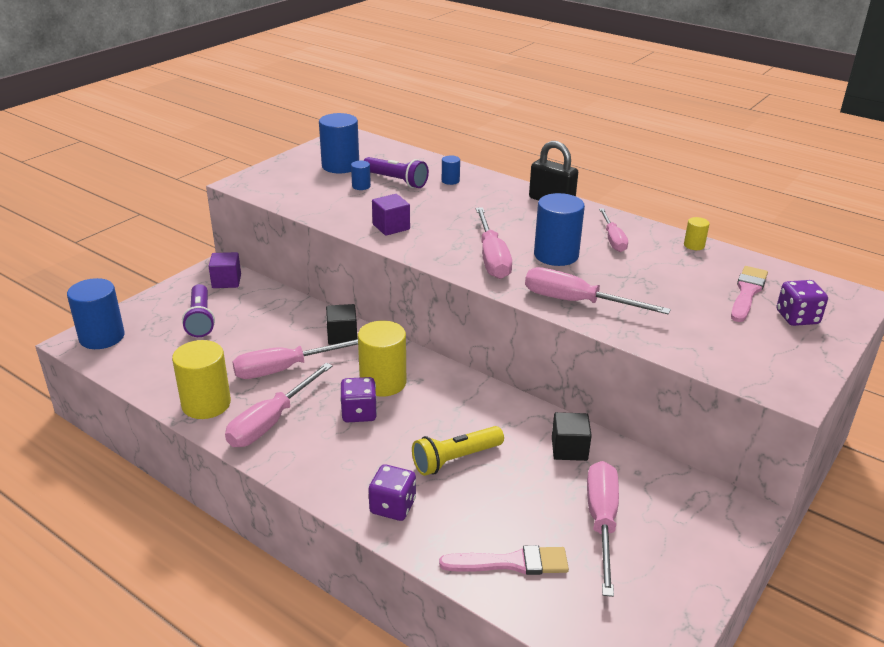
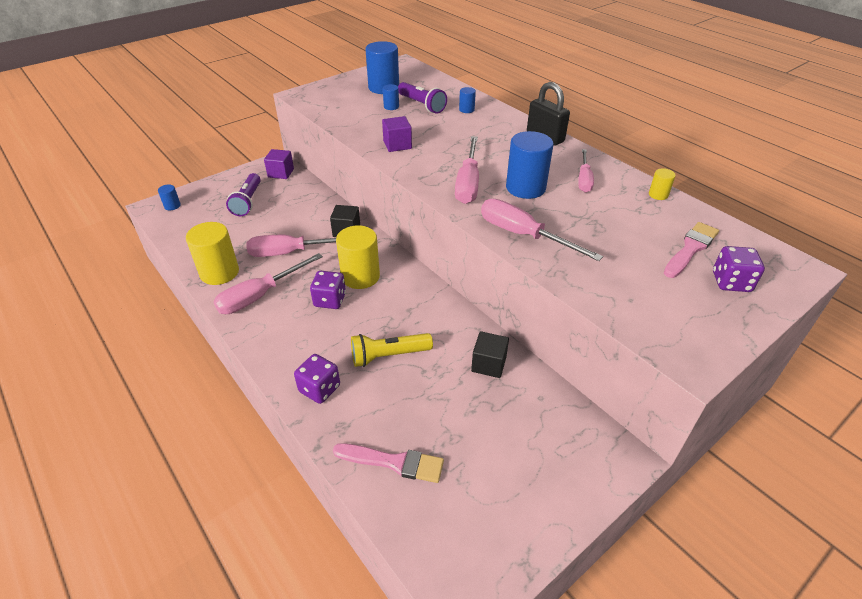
camera: 15 degrees right, 10 degrees up
blue cylinder [67,278,125,349] -> blue cylinder [158,185,181,210], size x0.47
pink screwdriver [587,461,619,597] -> none

